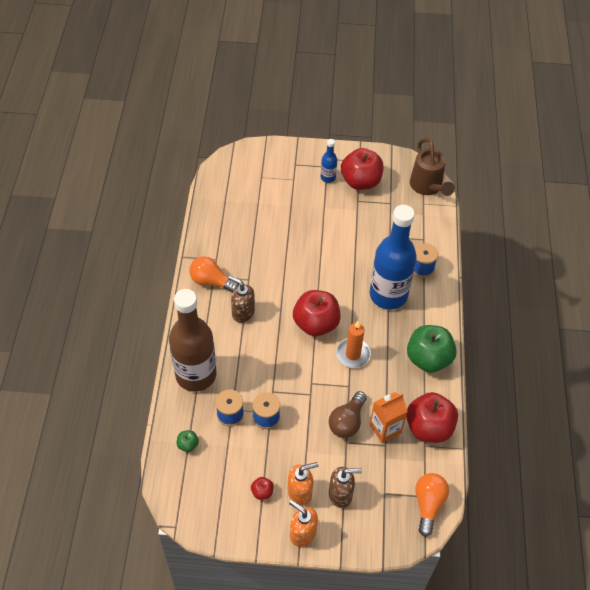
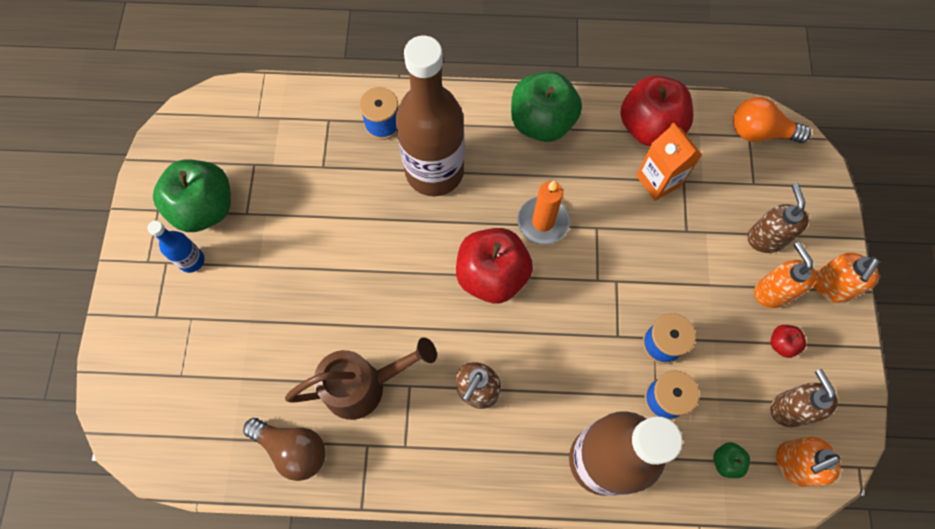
camera: 90 degrees left, 15 degrees up
orange light bulb [189,256,239,293] -> none
brown light bulb [329,391,367,438] -> brown light bulb moved to [243,418,326,481]
red apple [341,148,383,190] -> green apple [153,160,231,232]
blue bottle [370,205,417,310] -> brown bottle [396,36,464,196]
brown watering can [410,138,455,196] -> brown watering can moved to [285,337,437,420]
none -> brown soap dispenser [771,369,838,427]
none -> orange soap dispenser [776,437,841,487]

